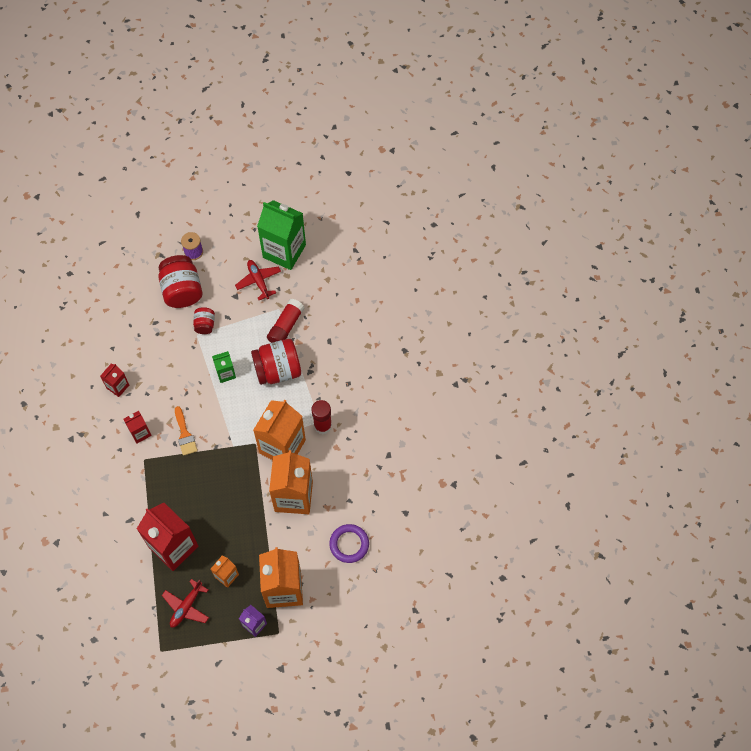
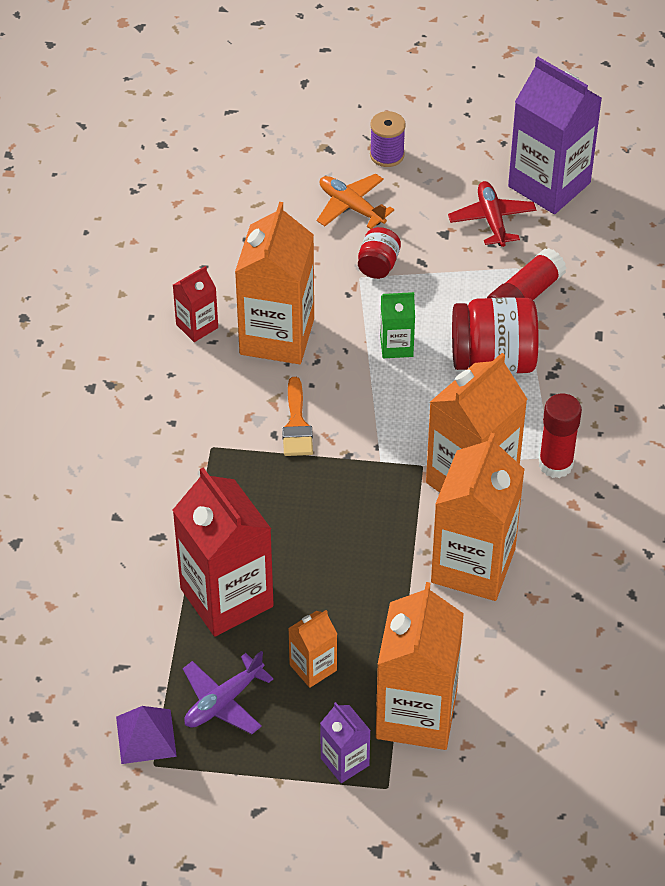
camera: 15 degrees right, 15 degrees down
red carton [123,411,152,443] -> none
red jar [158,255,203,308] -> orange plane [317,174,394,229]
red plane [162,579,209,628] -> purple plane [183,651,274,734]
green carton [257,200,306,270] -> purple carton [508,57,602,214]
purple ring [329,524,369,563] -> none
none -> purple pyramid [116,706,177,764]
none -> orange carton [235,202,314,364]

